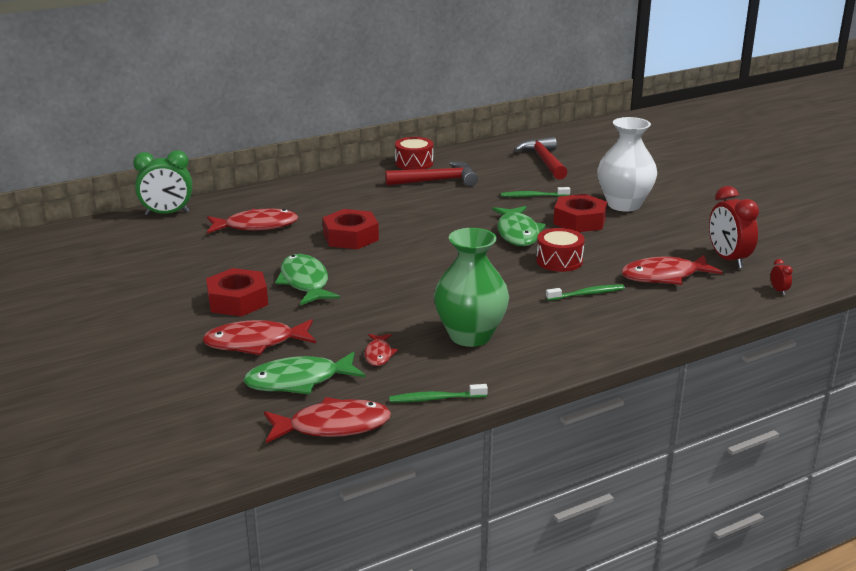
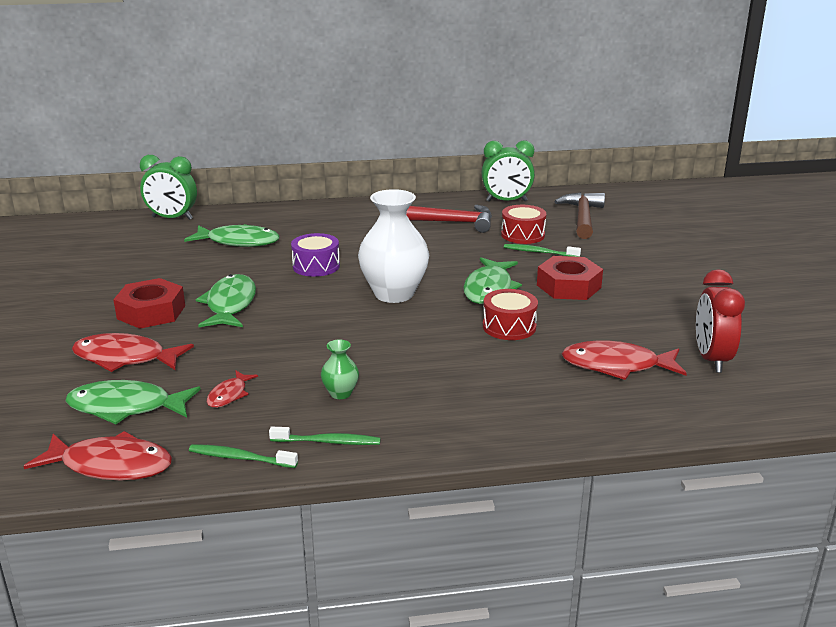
camera: 20 degrees right, 0 degrees up
red fish [207,208,298,234] -> green fish [184,224,279,247]
red nut [323,209,379,249] -> purple drum [291,233,340,277]
red drum [395,137,433,170] -> red drum moved to [501,205,546,244]
green vase [434,228,509,347] -> green vase [321,340,359,399], size x0.45
red hammer [514,137,568,180] -> brown hammer [554,192,605,239]
green toothbrush [546,284,625,301] -> green toothbrush moved to [269,427,381,445]
white vase [597,117,657,212] -> white vase moved to [358,189,429,303]
red clock [771,259,793,295] -> none
none -> green clock [481,141,535,202]

